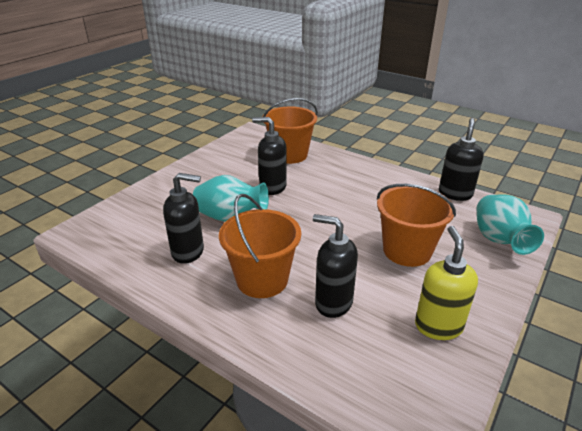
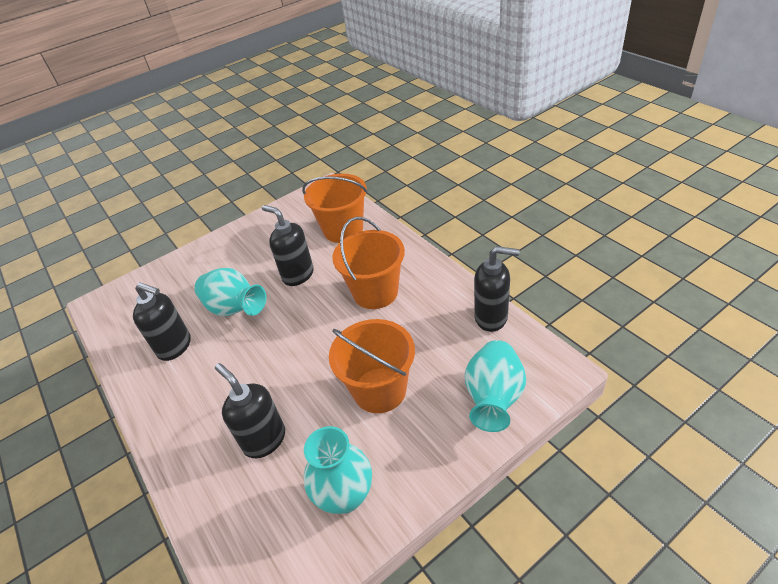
camera: 25 degrees right, 10 degrees up
orange bucket [219,194,301,298] -> orange bucket moved to [332,217,405,309]
yellow soap dispenser [415,226,478,340] -> turquoise vase [304,426,372,514]
black soap dispenser [439,118,484,201] -> black soap dispenser turned 60 degrees clockwise [474,246,520,332]

